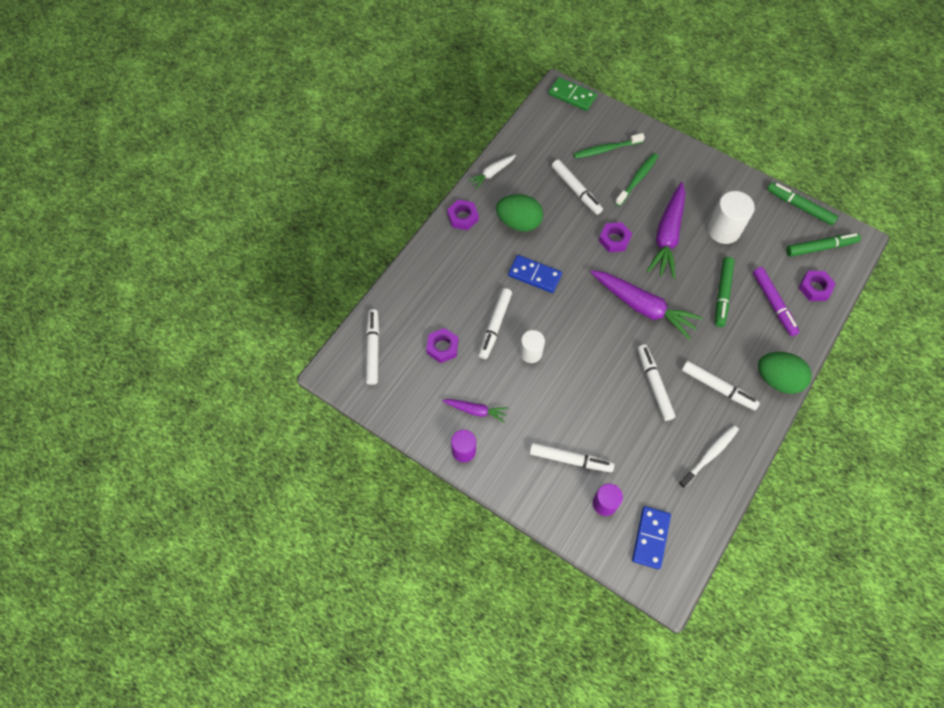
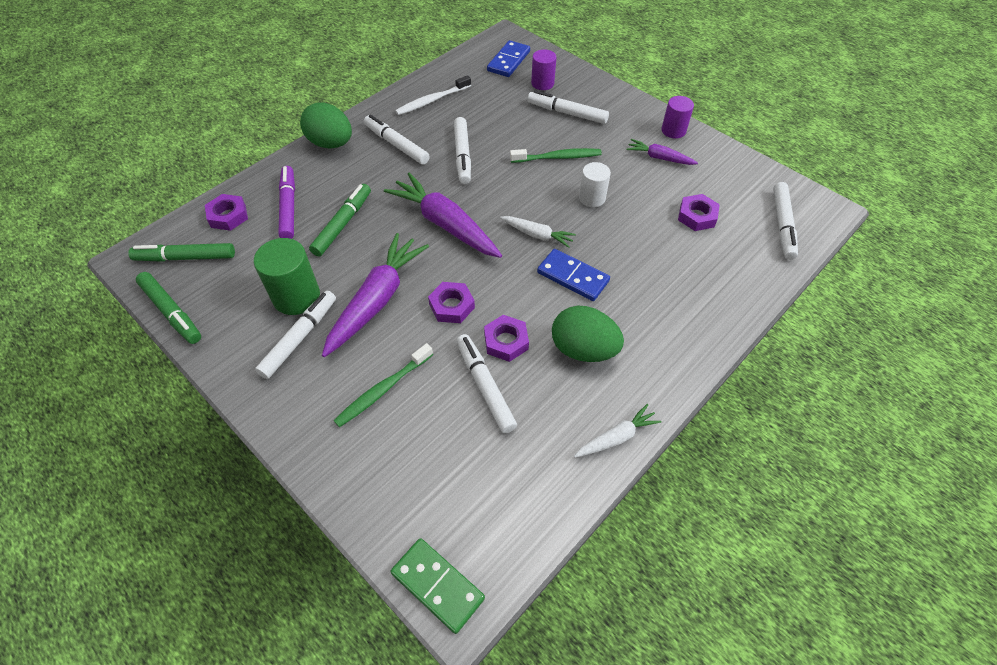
camera: 170 degrees left, 10 degrees down
purple nut [447,199,479,230] -> purple nut moved to [484,315,529,362]
white marker [478,288,512,359] -> white marker moved to [255,291,336,379]
green toothbrush [574,133,645,159] -> green toothbrush moved to [510,148,602,163]
white cylinder [708,191,755,244] -> green cylinder [254,238,320,315]
none -> white carrot [500,216,576,248]

